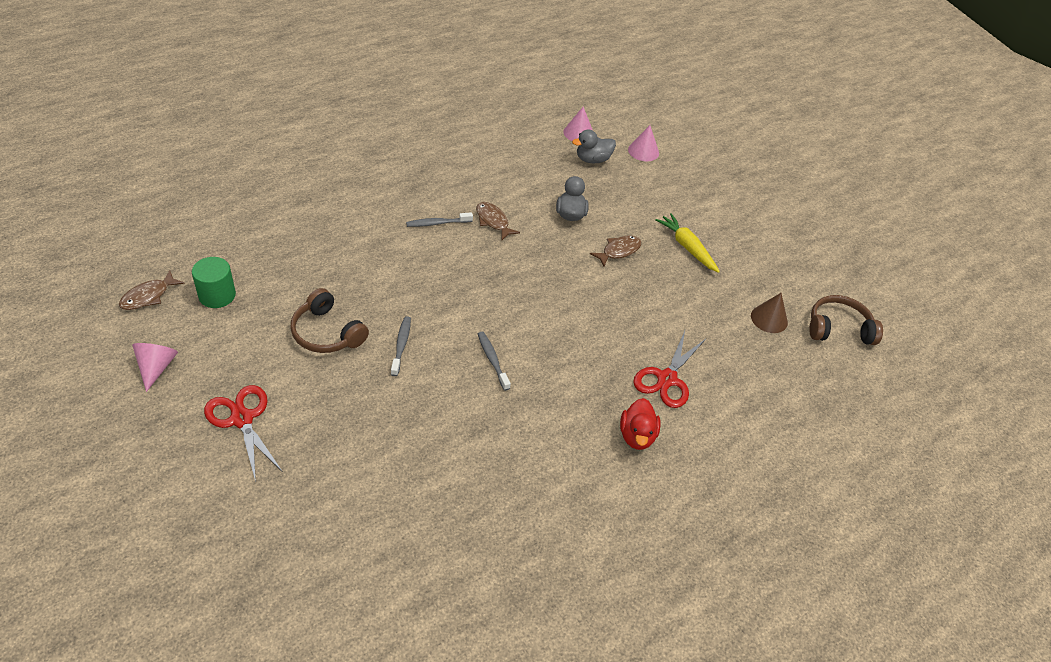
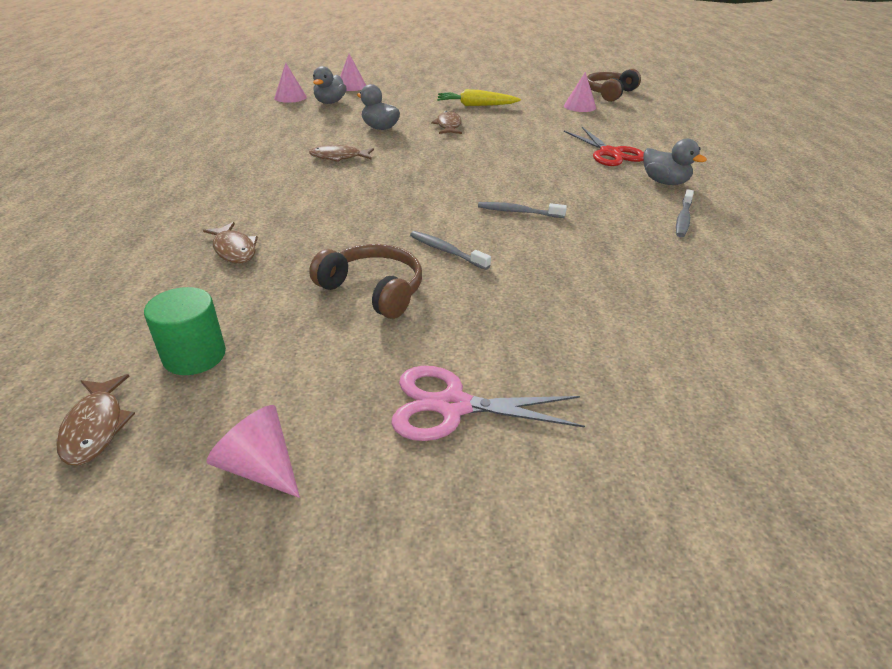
camera: 50 degrees left, 10 degrees down
red scissors [204,385,283,482] -> pink scissors [391,366,585,441]
brown headphones [290,288,369,353] -> brown headphones turned 135 degrees counterclockwise [309,244,422,319]
grey toothbrush [406,212,473,227] -> grey toothbrush moved to [676,189,694,237]
red duck [620,398,661,450] -> grey duck [643,138,707,185]
brown cone [751,293,788,333] -> pink cone [564,72,596,112]
none -> brown fish [203,222,258,264]

